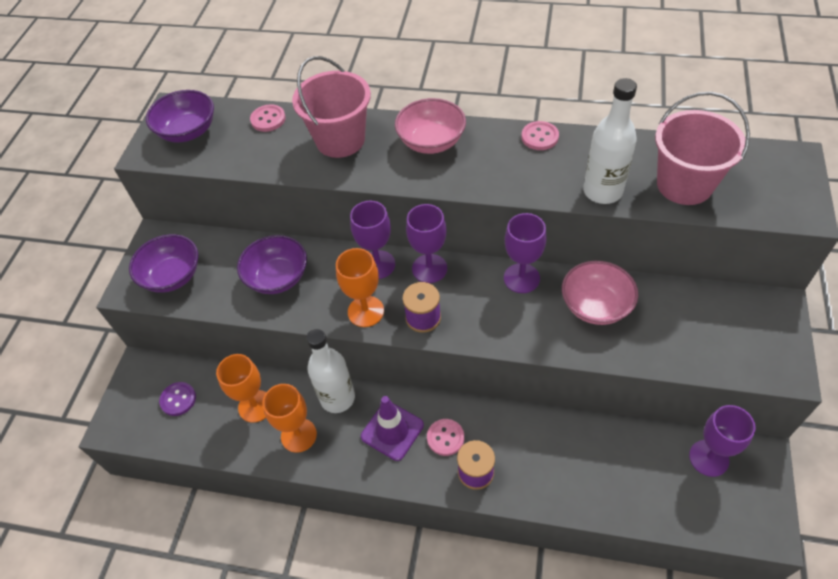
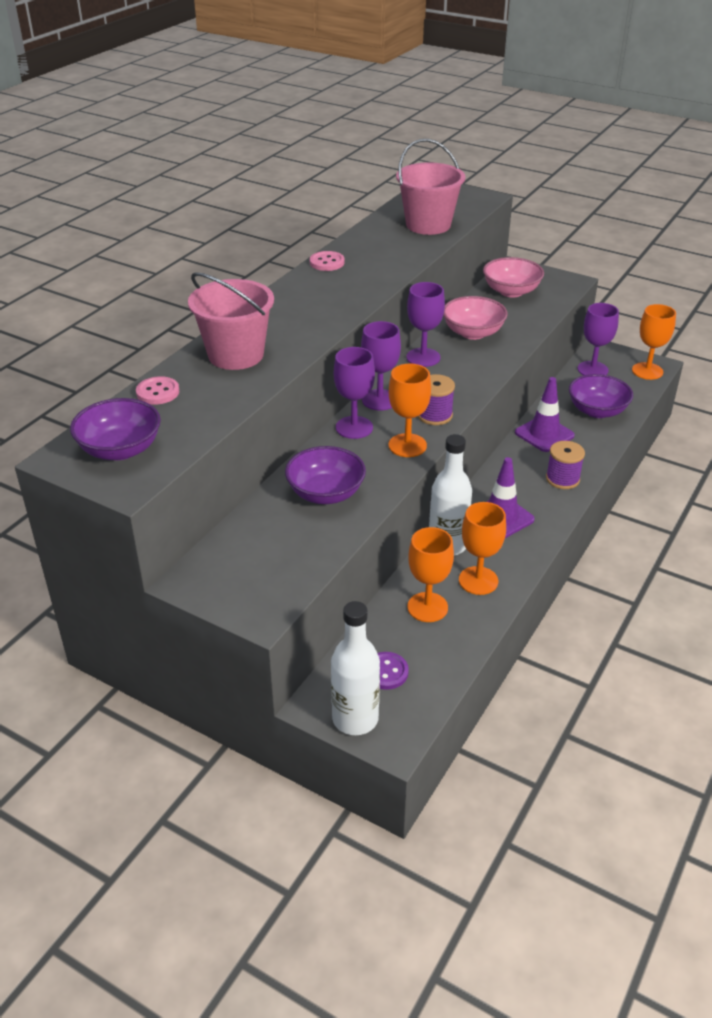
camera: 75 degrees left, 15 degrees down
purple bowl [129,234,198,293] -> purple bowl moved to [569,374,633,418]
pink bowl [395,98,466,154] -> pink bowl moved to [483,257,544,297]
pink button [427,419,464,456] -> none
white bottle [583,78,637,204] -> white bottle moved to [331,601,380,735]
none -> purple traffic cone [515,377,575,452]
none -> orange goblet [632,304,676,380]

